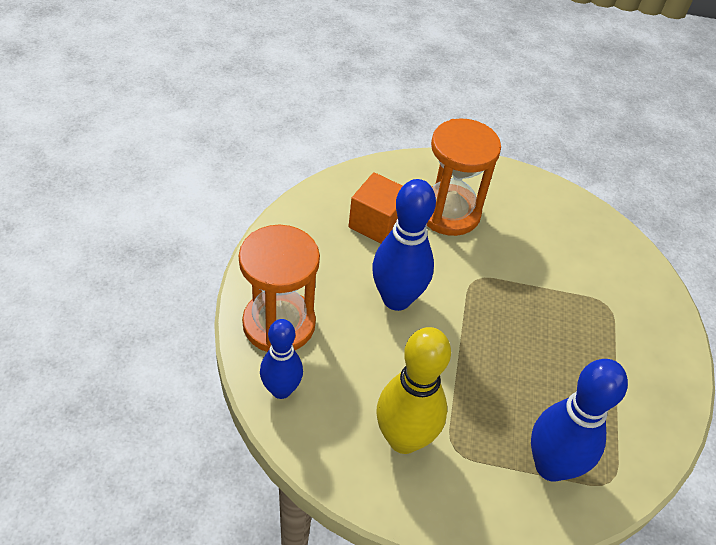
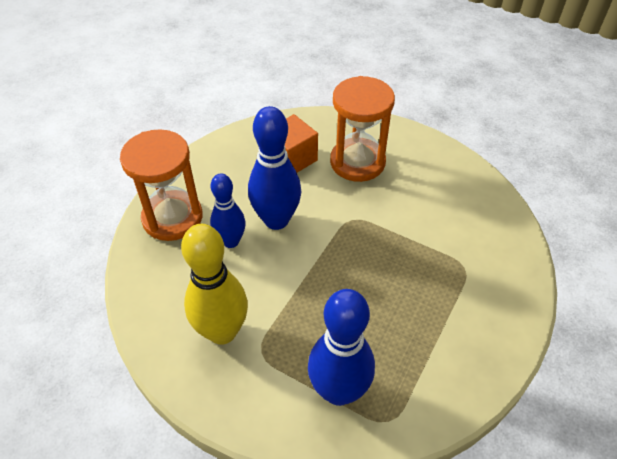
camera: 25 degrees right, 0 degrees up
blue bowling pin [260,319,303,399] -> blue bowling pin moved to [210,173,246,248]

